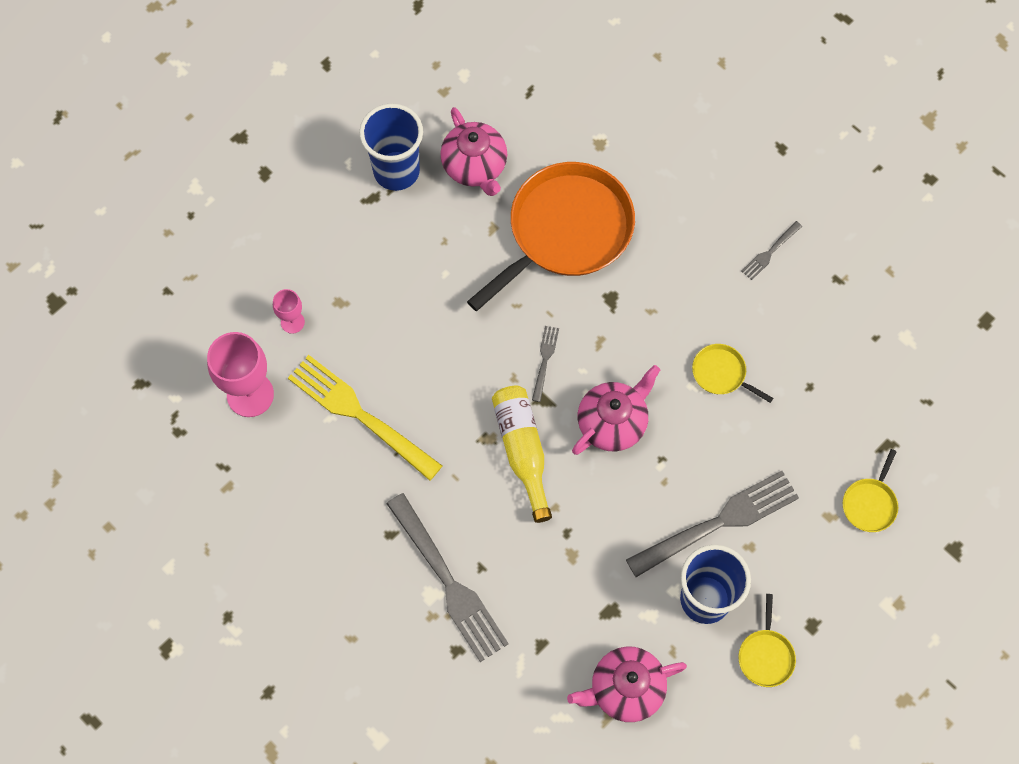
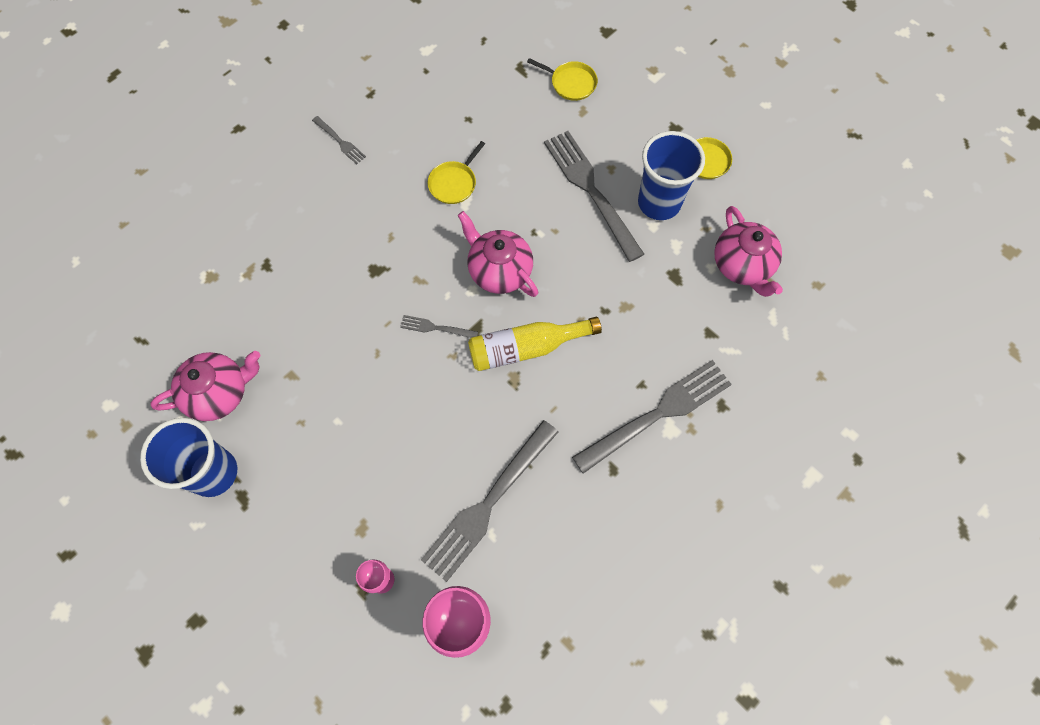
camera: 90 degrees left, 0 degrees up
yellow fork [288,355,442,480] -> grey fork [421,420,558,582]
orange pan [467,162,635,311] -> none

